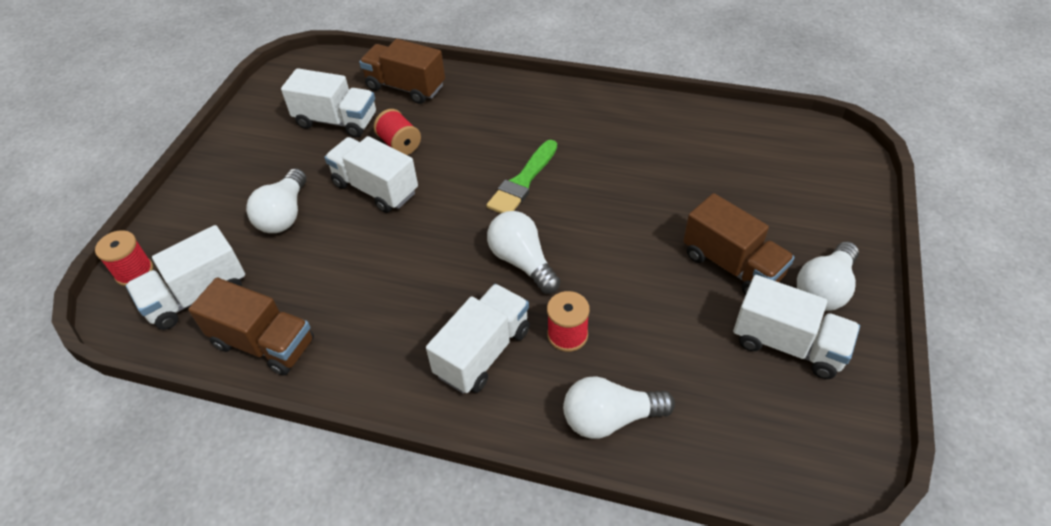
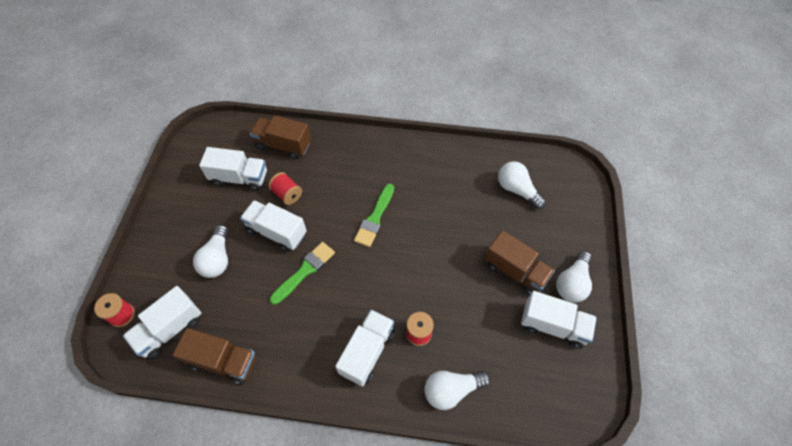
camera: 10 degrees left, 10 degrees up
white light bulb [487,211,560,294] -> white light bulb moved to [498,161,546,209]
none -> green brush [270,242,335,305]

